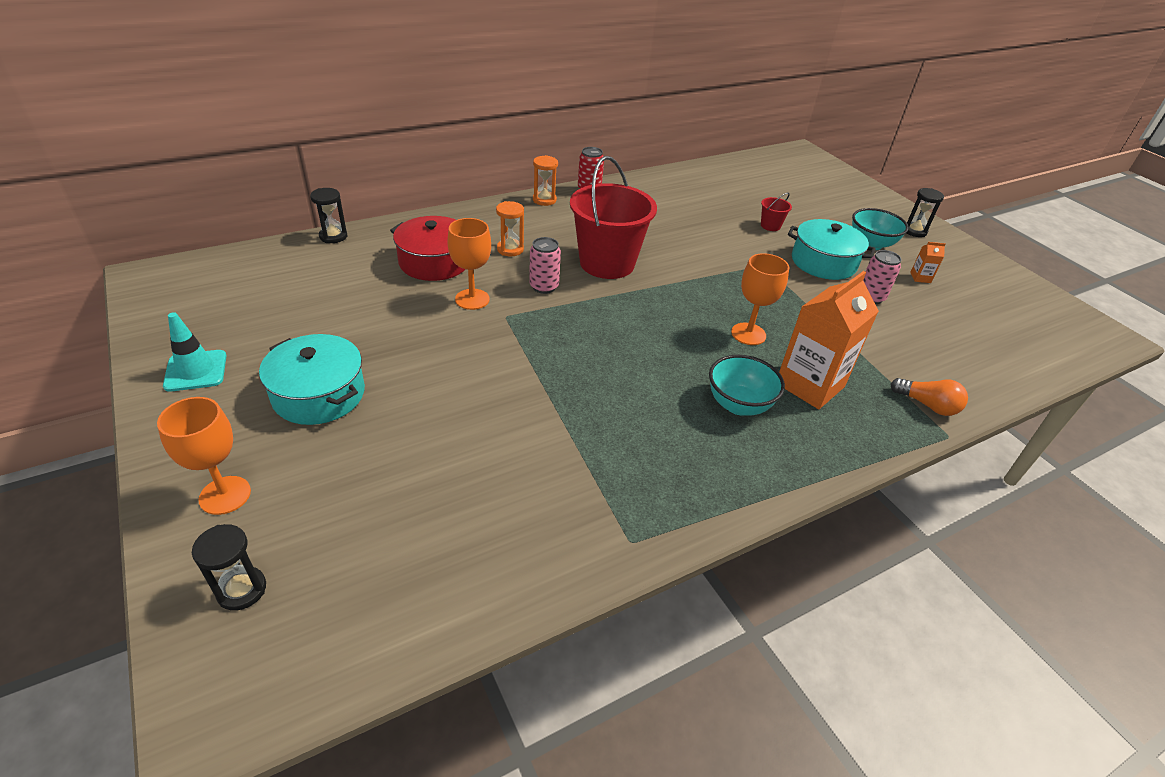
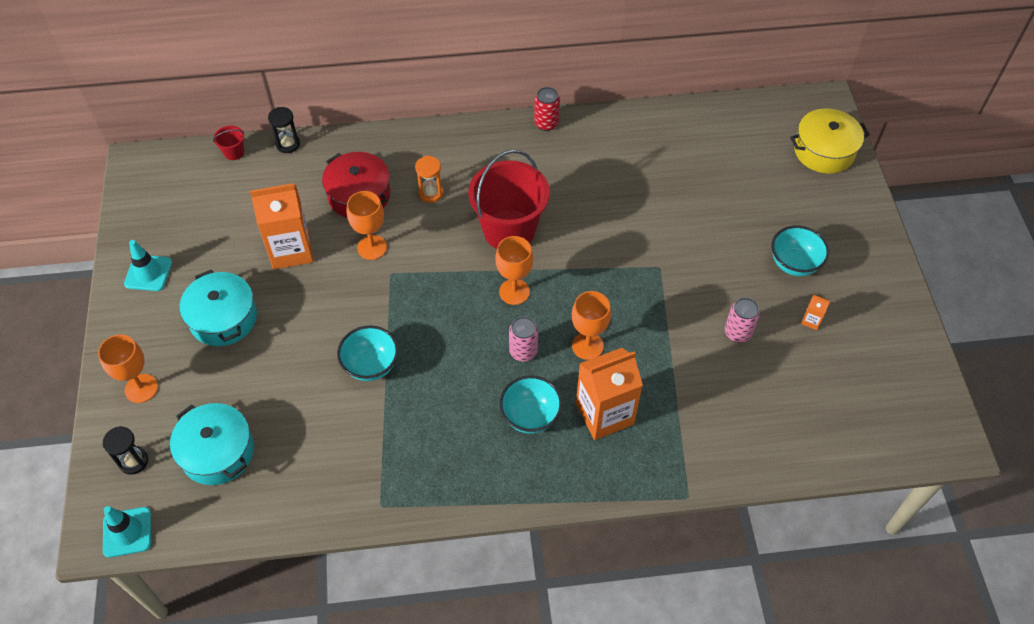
camera: 25 degrees right, 15 degrees up
pink can [529,237,561,294] -> pink can moved to [509,316,538,361]
orange hourglass [533,155,558,206] -> none
red bucket [761,192,792,231] -> red bucket moved to [213,126,244,160]
turquoise pot [788,219,875,280] -> turquoise pot moved to [170,403,254,485]
orange light bulb [891,378,968,416] -> none
black hourglass [907,188,944,237] -> none
none -> turquoise traffic cone [103,506,151,558]
none -> orange carton [250,183,313,269]
none -> turquoise bowl [337,325,398,381]
none -> orange goblet [495,236,533,305]
none -> yellow pot [790,109,870,174]

